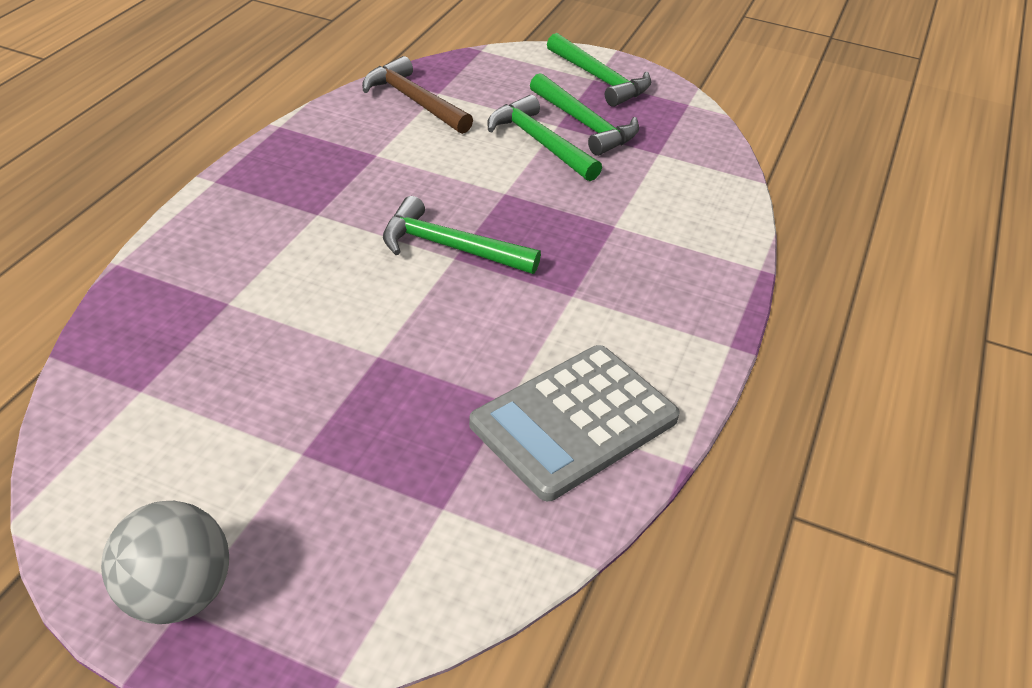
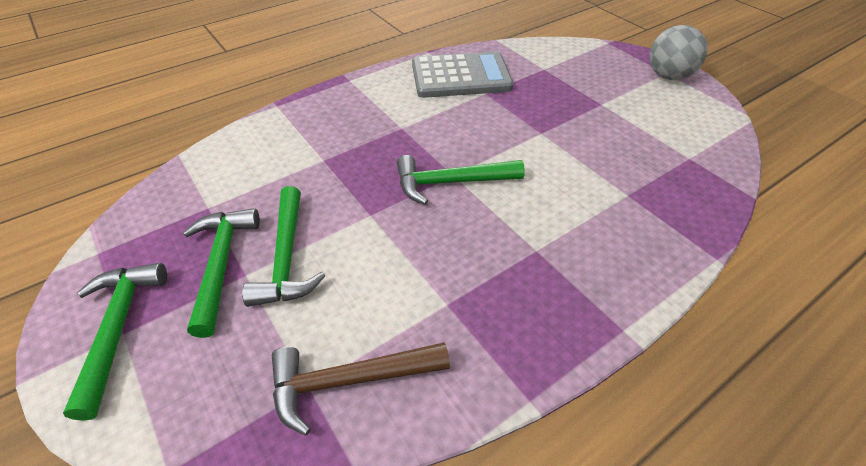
camera: 145 degrees left, 5 degrees up
brown hammer [362,56,473,134] -> brown hammer turned 90 degrees clockwise [272,342,450,436]
green hammer [383,196,541,274] -> green hammer turned 120 degrees clockwise [397,155,525,205]

